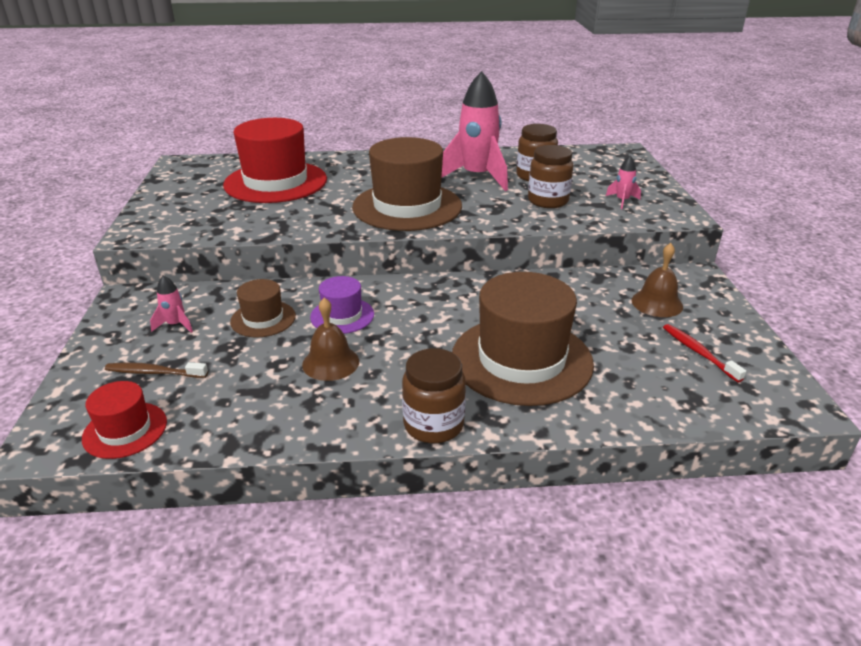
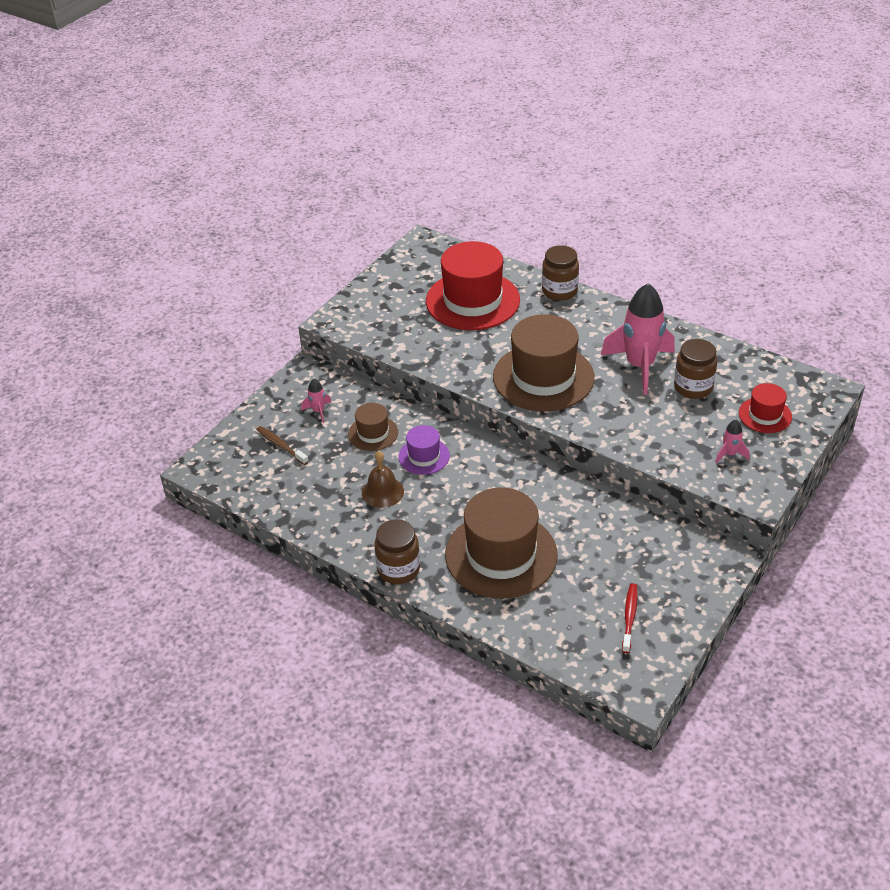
camera: 40 degrees right, 10 degrees up
red hat [82,381,167,459] -> red hat moved to [739,383,792,433]
brown jar [528,145,573,208] -> brown jar moved to [542,245,579,301]
brown bell [632,243,683,317] -> none

